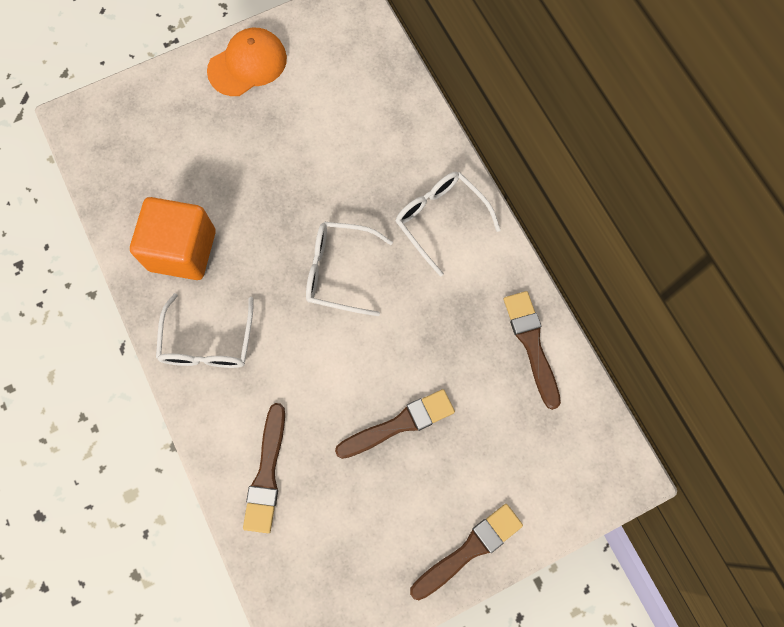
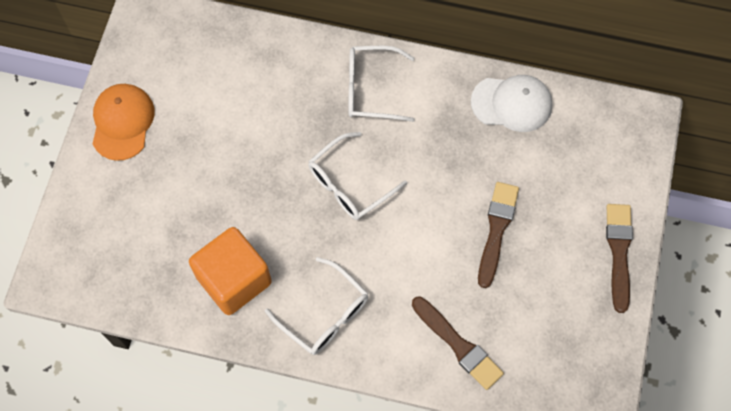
camera: 50 degrees left, 5 degrees down
brown brush [504,291,561,410] -> white cap [471,75,552,132]

